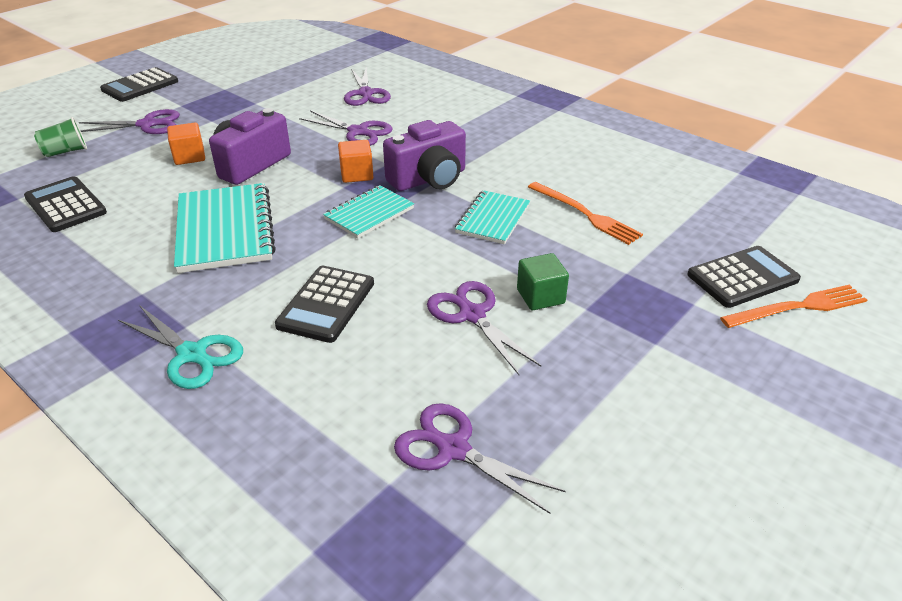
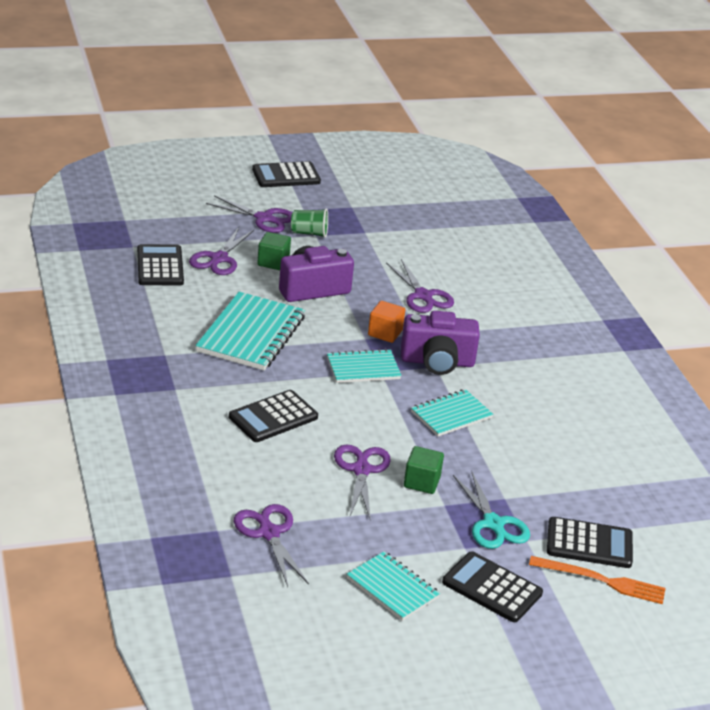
camera: 30 degrees right, 5 degrees down
green cup [34,117,87,157] -> green cup moved to [291,208,328,238]
turquoise scissors [118,305,243,389] -> turquoise scissors moved to [453,470,530,549]
orange cube [167,123,205,165] -> green cube [257,232,291,270]
purple scissors [344,67,391,106] -> purple scissors moved to [189,227,254,275]
orange fork [528,182,643,245] -> none
none -> turquoise notebook [347,551,440,621]
none -> black calculator [442,551,543,622]

